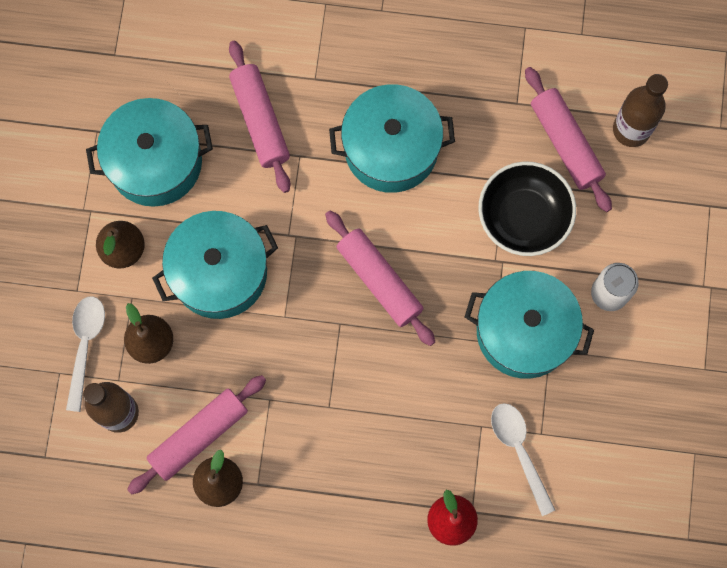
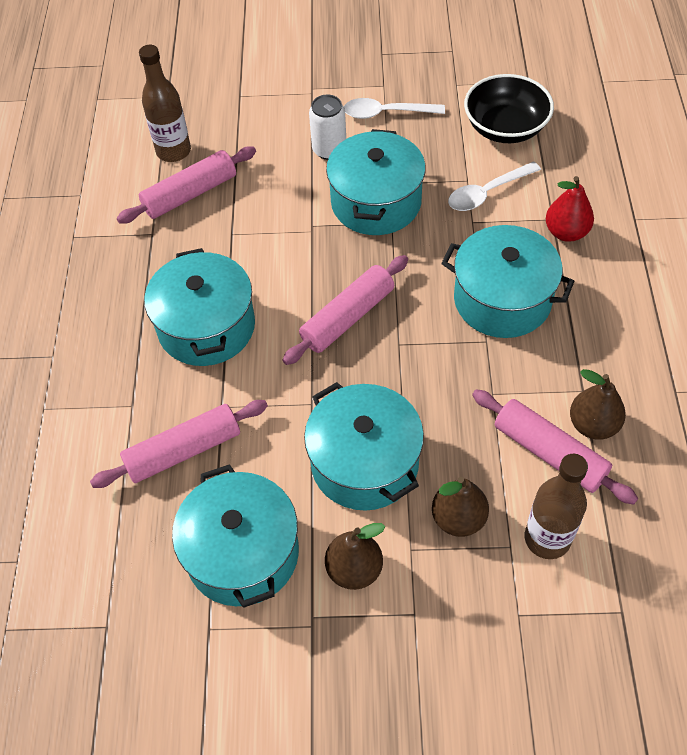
camera: 95 degrees left, 20 degrees down
white spoon [66,296,105,412] -> white spoon moved to [344,98,445,119]
black bowl [478,161,576,256] -> black bowl moved to [464,74,554,143]
none -> turquoise pot [441,225,574,338]

